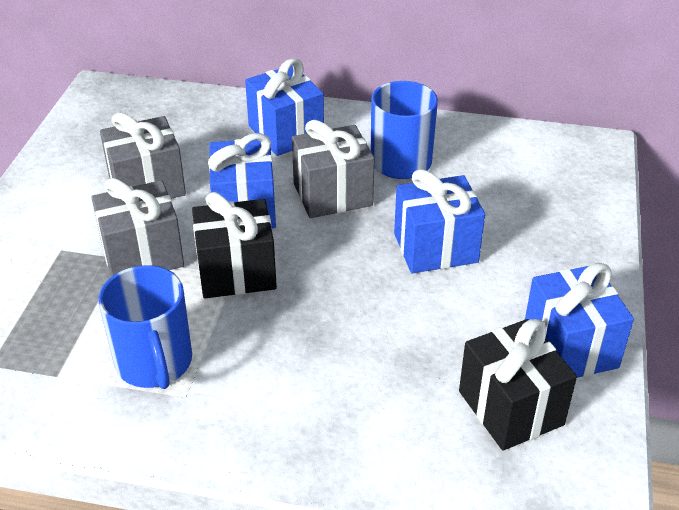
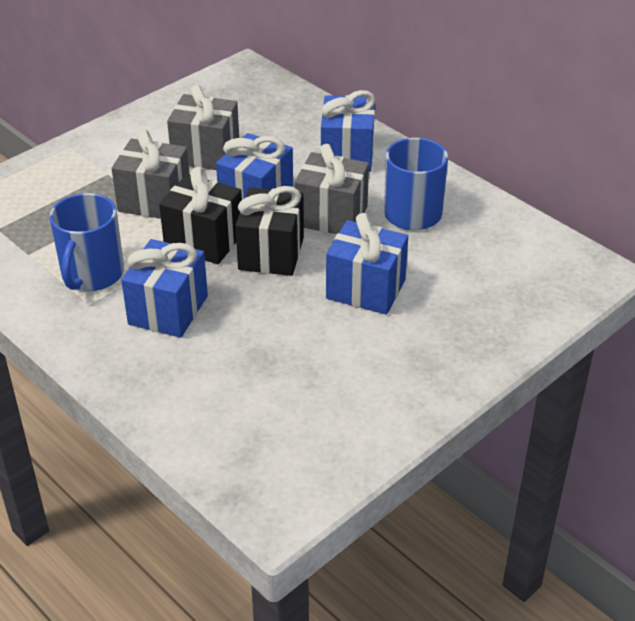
camera: 35 degrees right, 0 degrees up
black gift [459,319,577,451] -> black gift moved to [235,186,304,276]
blue gift [525,263,634,378] -> blue gift moved to [121,239,208,338]

